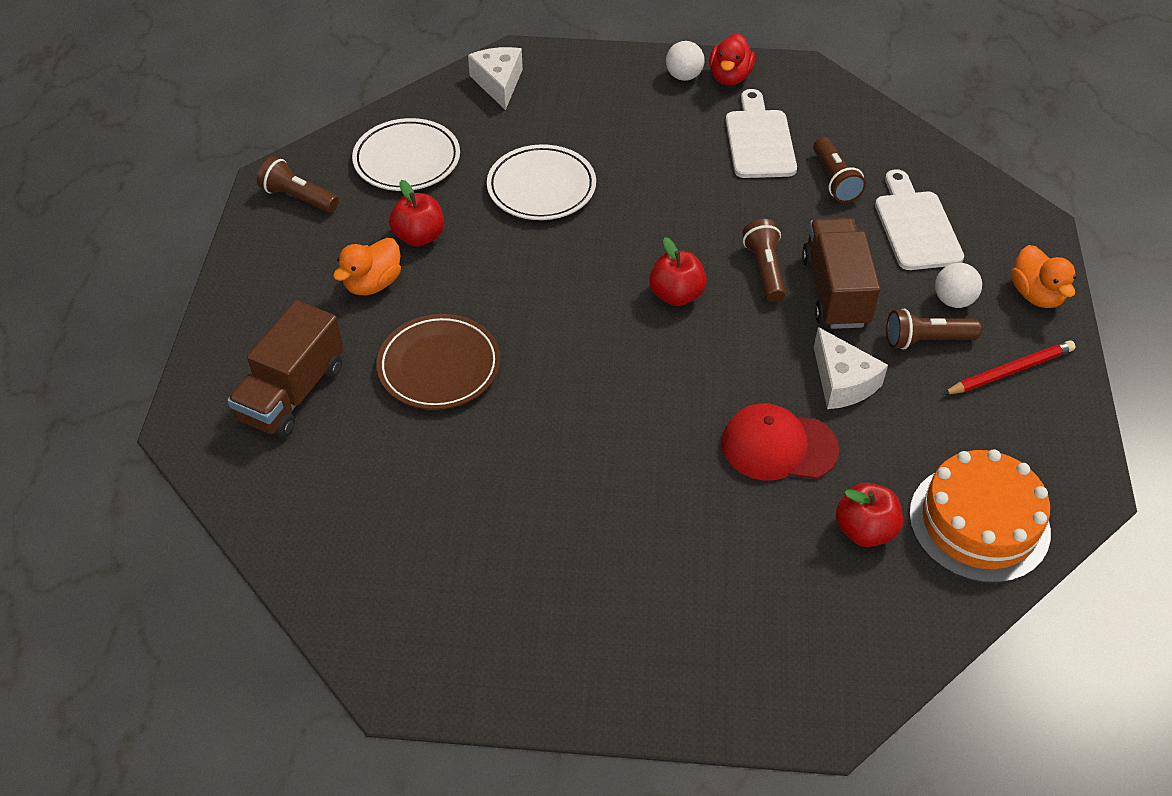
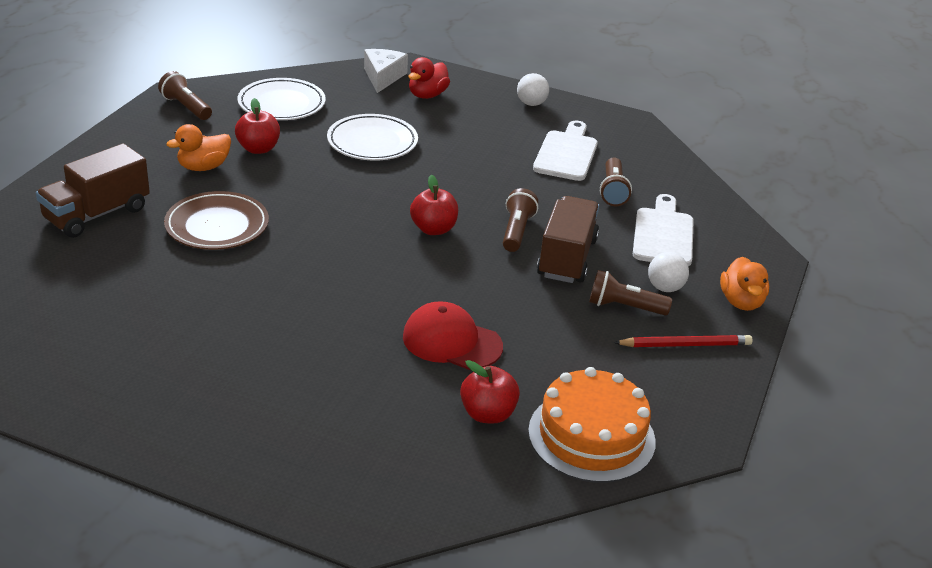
camera: 15 degrees right, 15 degrees down
red duck [709,33,755,86] -> red duck moved to [408,57,450,99]
white cheese [814,327,888,409] -> none

